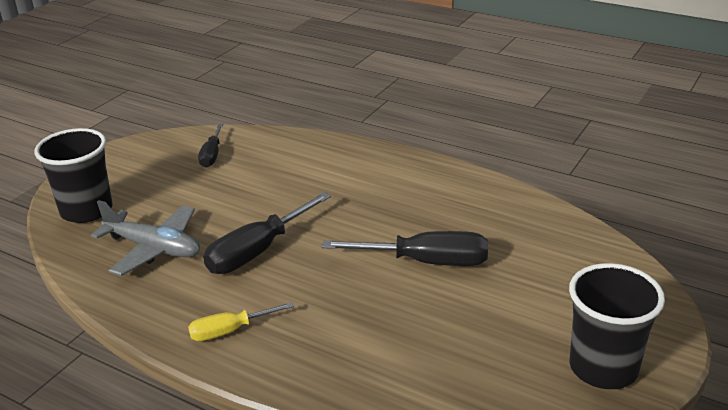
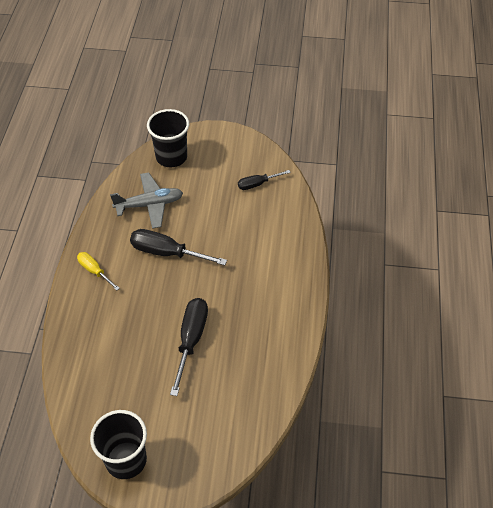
camera: 65 degrees right, 20 degrees up
grey plane [91,200,200,276] -> grey plane turned 105 degrees counterclockwise [110,172,183,229]
black screwdriver [322,231,488,266] -> black screwdriver turned 150 degrees counterclockwise [170,298,208,396]

